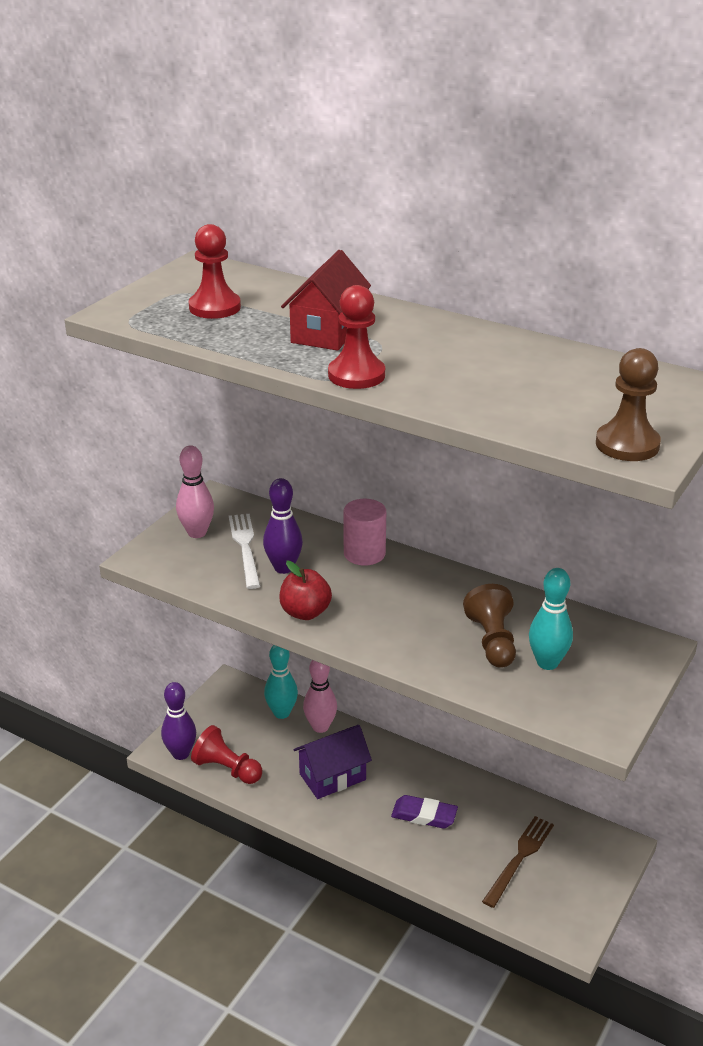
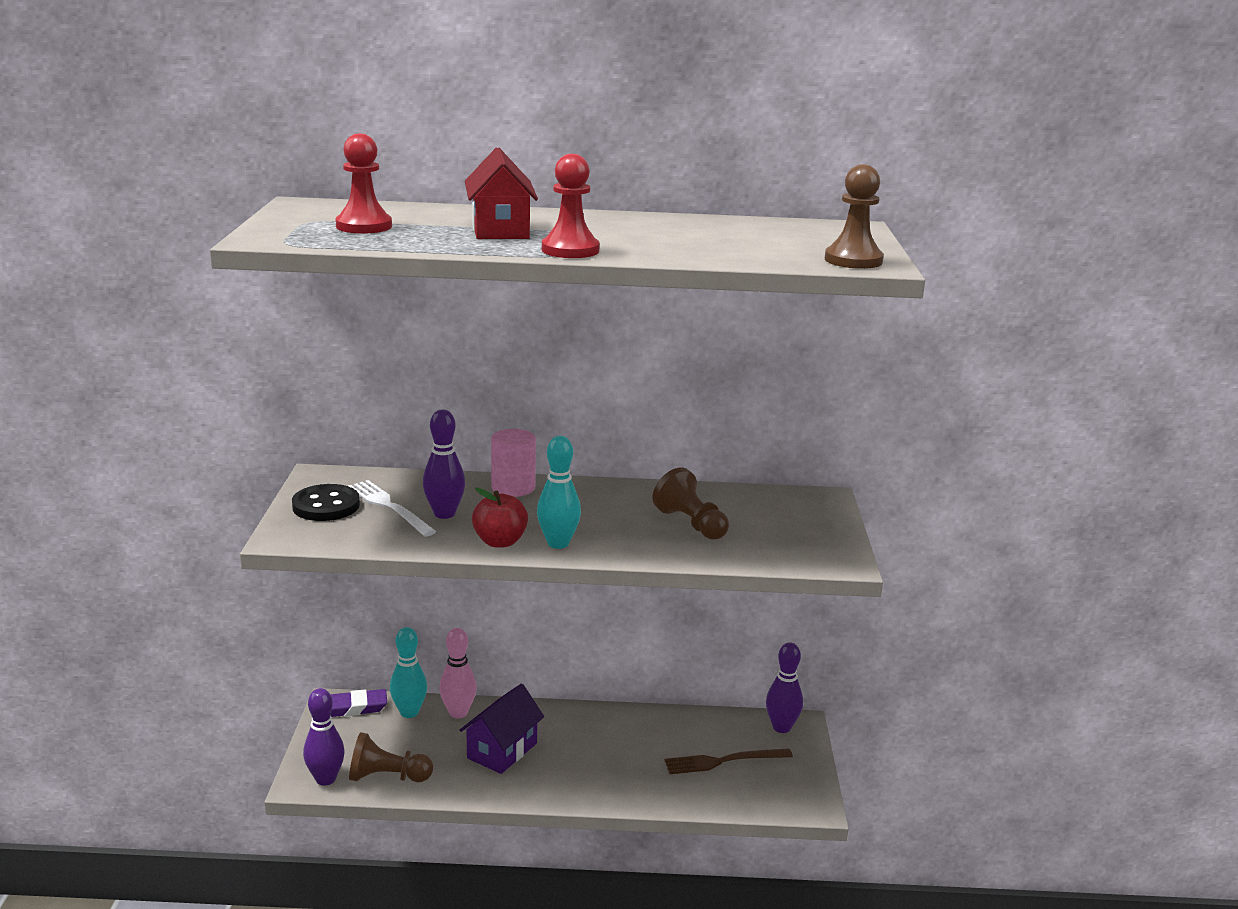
camera: 30 degrees left, 10 degrees down
pink bowling pin [176,446,214,538] -> black button [292,484,360,521]
red pawn [191,725,262,784] -> brown pawn [349,732,433,782]
purple eraser [391,795,458,829] -> purple eraser moved to [331,689,387,717]
brown fork [482,816,554,908] -> brown fork turned 105 degrees counterclockwise [664,748,793,774]
turquoise bowling pin [529,568,573,670] -> turquoise bowling pin moved to [537,436,581,549]
none -> purple bowling pin [766,642,803,733]

